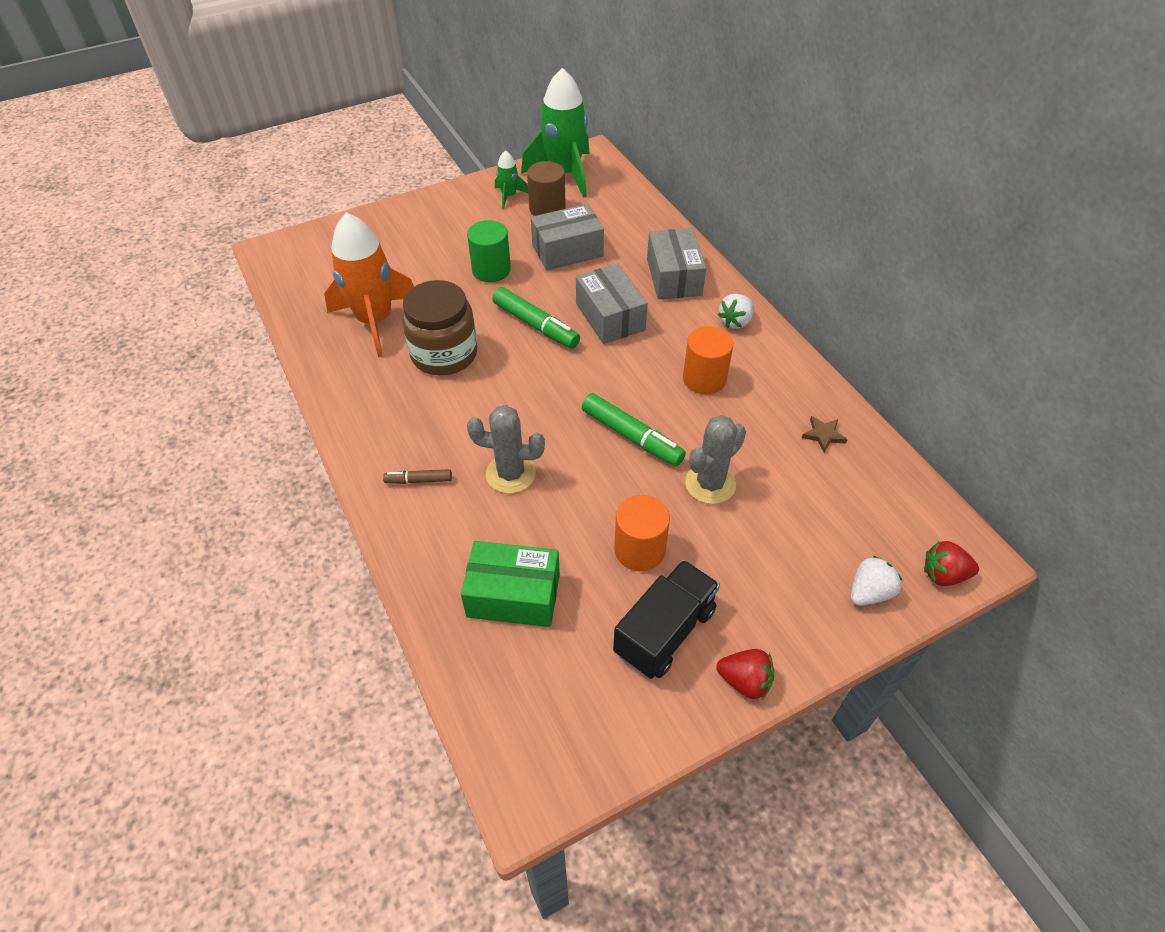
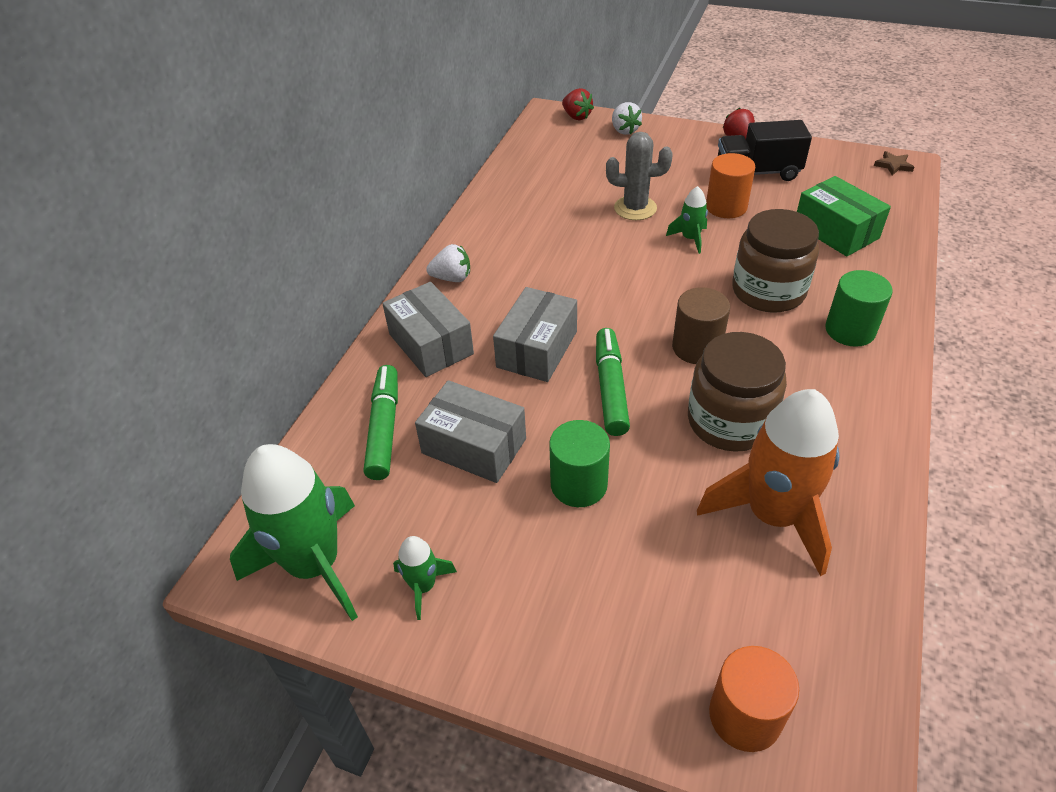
camera: 130 degrees left, 5 degrees down
brown marker [383,469,452,484] -> green cylinder [825,270,893,347]
grey cactus [467,405,545,494] -> brown jar [732,209,819,313]
brown cylinder [527,161,566,216] -> brown cylinder moved to [672,287,730,364]
green marker [582,393,686,466] -> green marker moved to [364,365,398,480]
grey box [647,228,706,300] -> grey box turned 75 degrees counterclockwise [382,282,474,377]
orange cylinder [683,326,733,394] -> orange cylinder moved to [709,646,799,752]
brown star [802,416,848,452] -> brown star moved to [874,151,914,176]
white strawberry [851,555,902,606] -> white strawberry turned 120 degrees counterclockwise [612,102,642,135]
none -> green rocket [666,186,708,254]

